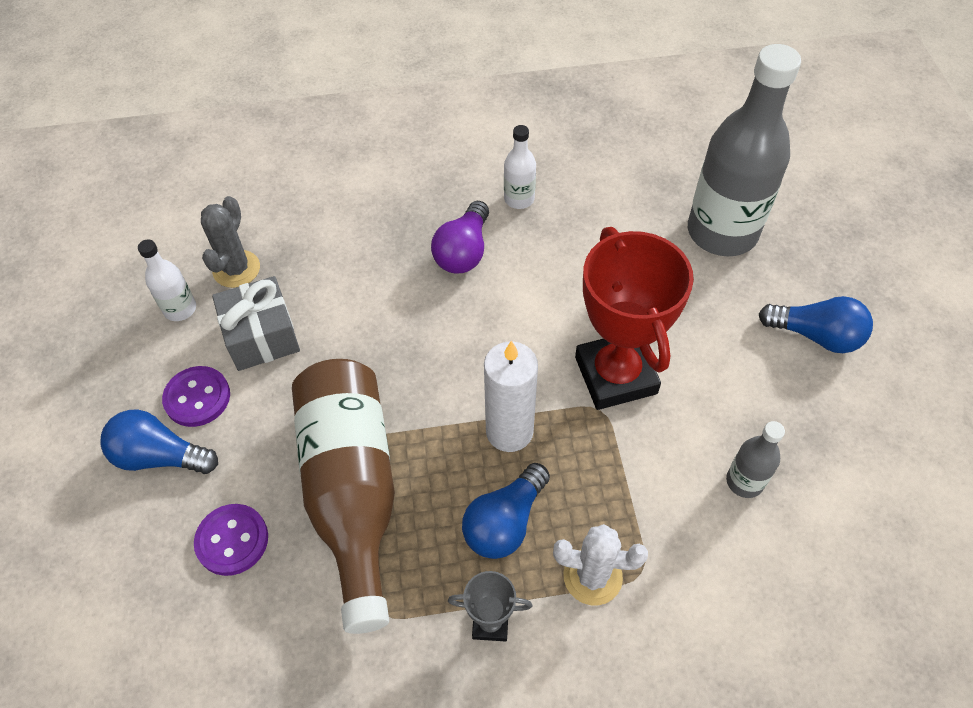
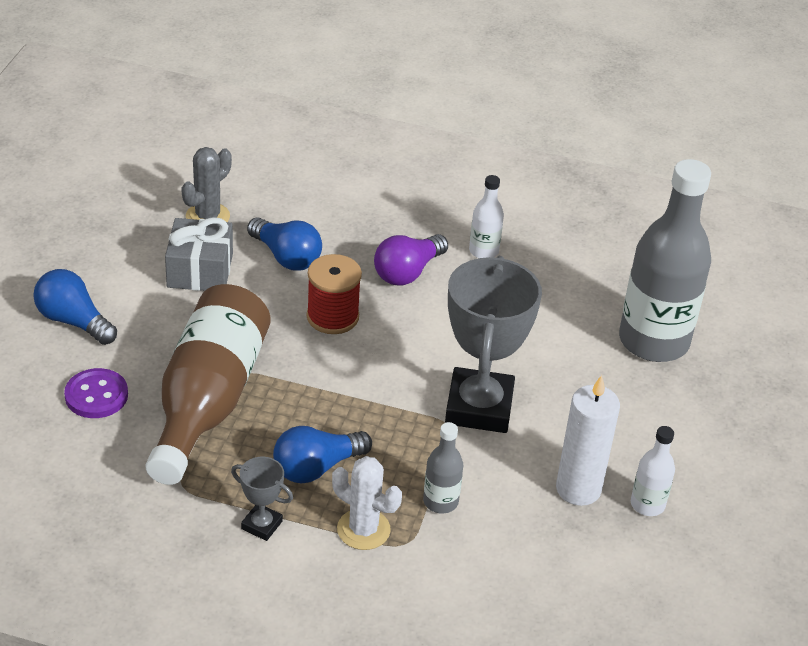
camera: 20 degrees right, 15 degrees down
white bottle [138,239,196,321] -> white bottle moved to [631,426,675,516]
purple button [162,366,230,427] -> none
white candle [484,341,538,452] -> white candle moved to [556,375,620,506]
red trophy [575,227,694,410] -> grey trophy [445,256,542,433]
grey bottle [726,421,785,498] -> grey bottle moved to [423,422,463,514]
blue light bulb [759,296,873,353] -> blue light bulb moved to [247,217,322,271]
none -> red spool [306,254,362,334]

